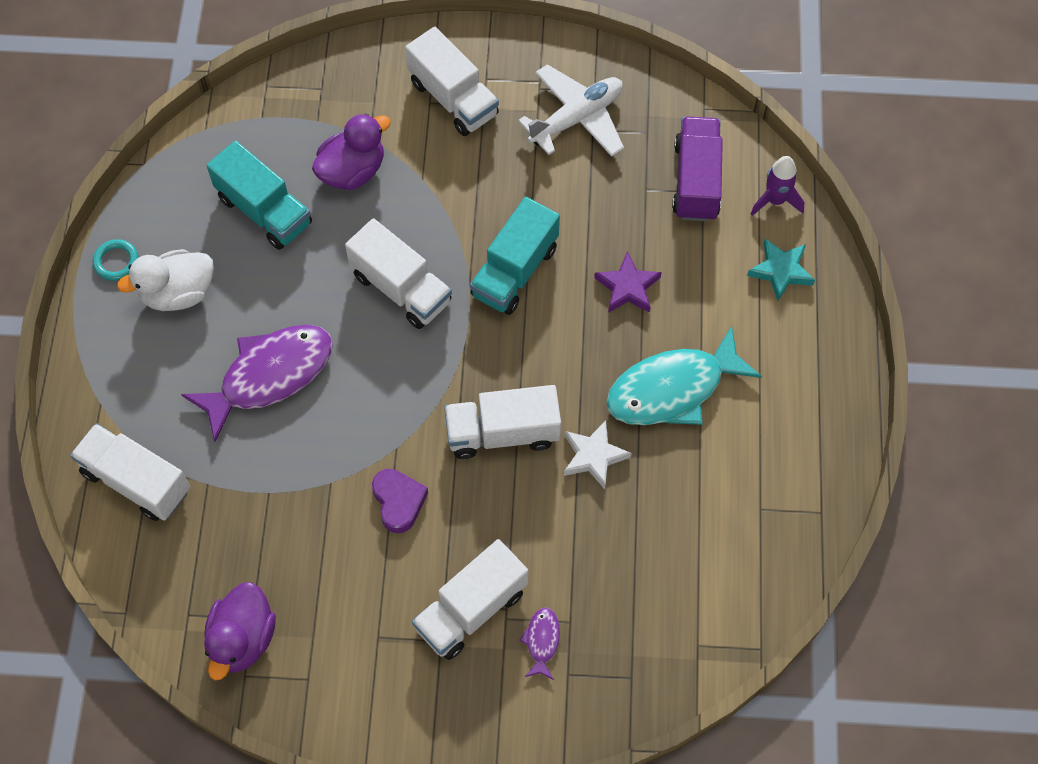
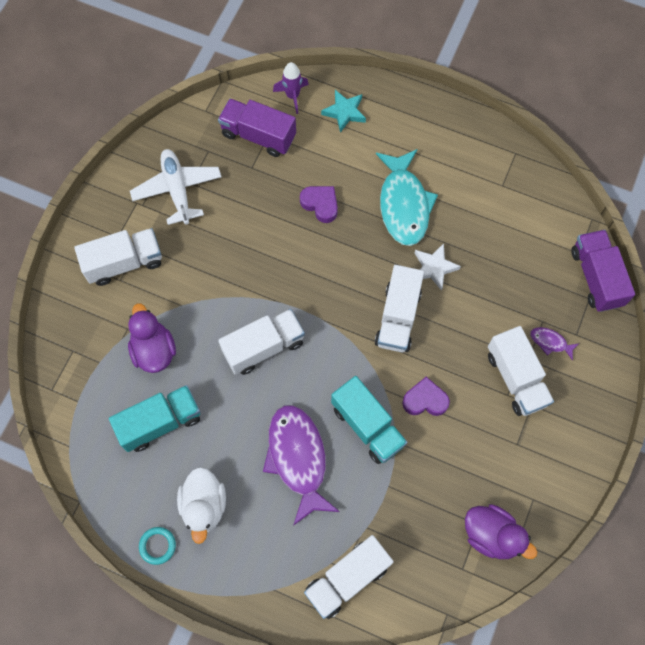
camera: 70 degrees left, 5 degrees up
turquoise truck [470,197,560,315] -> turquoise truck moved to [331,376,408,464]
purple star [594,251,662,313] -> purple heart [300,186,338,223]
none -> purple truck [571,230,635,312]

